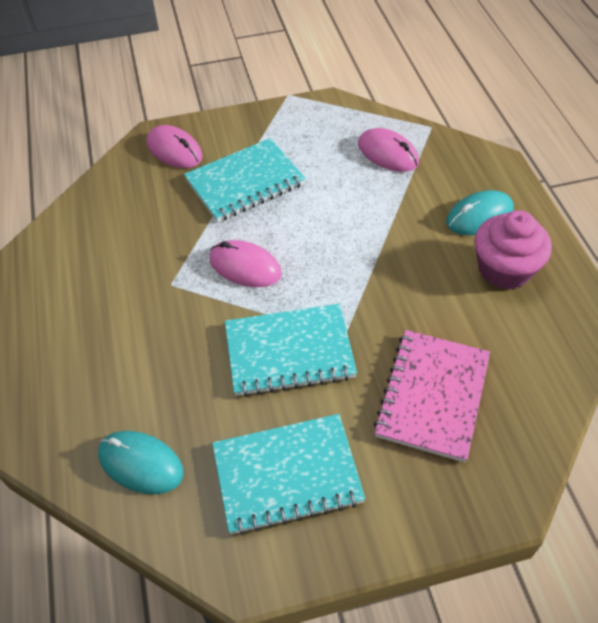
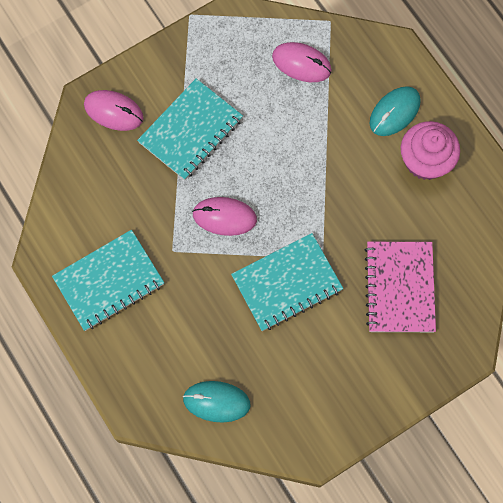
camera: 20 degrees left, 20 degrees up
turquoise notebook [212,414,365,535] -> turquoise notebook moved to [52,230,164,331]

